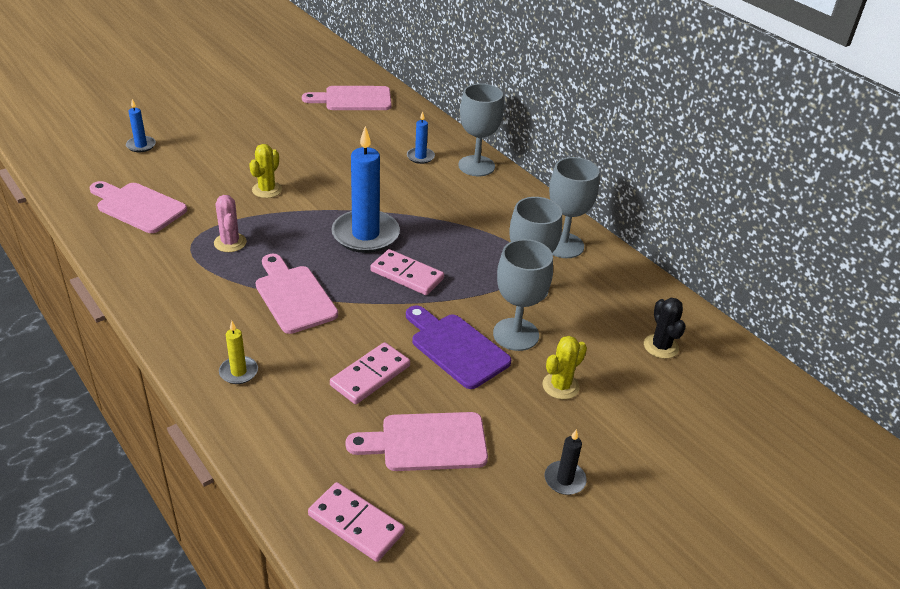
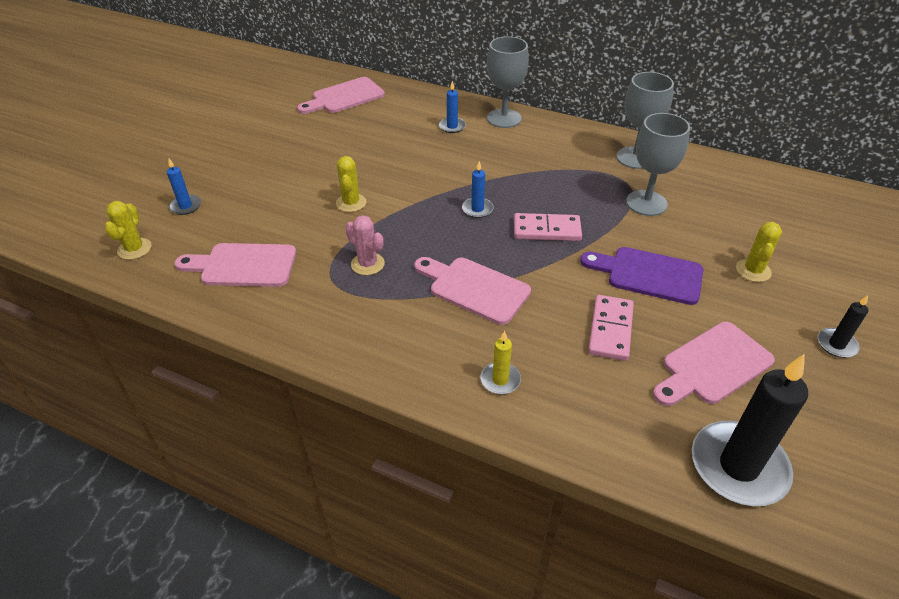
camera: 25 degrees left, 5 degrees up
pink domino [308,482,405,562] -> black candle [692,354,808,506]
blue candle [331,126,400,253] -> blue candle [462,161,493,218], size x0.47
grey goblet [493,239,553,351] -> none
black cactus [644,298,686,359] -> none
none -> yellow cactus [105,201,152,260]

